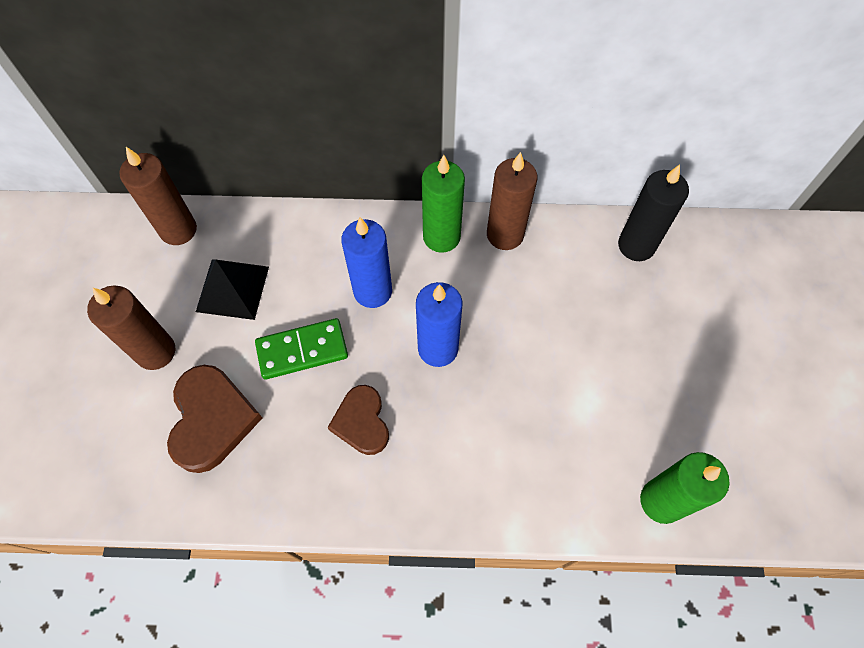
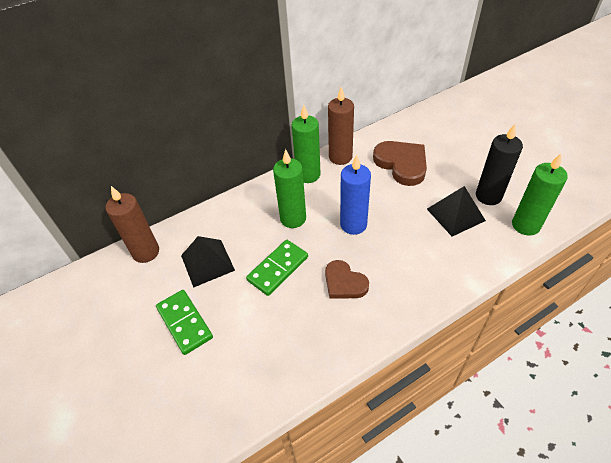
camera: 30 degrees left, 15 degrees down
brown candle [87,286,175,370] -> green domino [156,290,213,355]
brown heart [167,365,262,473] -> brown heart moved to [373,141,427,186]
blue candle [341,217,392,308] -> green candle [273,149,306,228]
black candle [618,165,689,261] -> black candle moved to [476,124,523,205]
none -> black pyramid [427,186,486,236]

